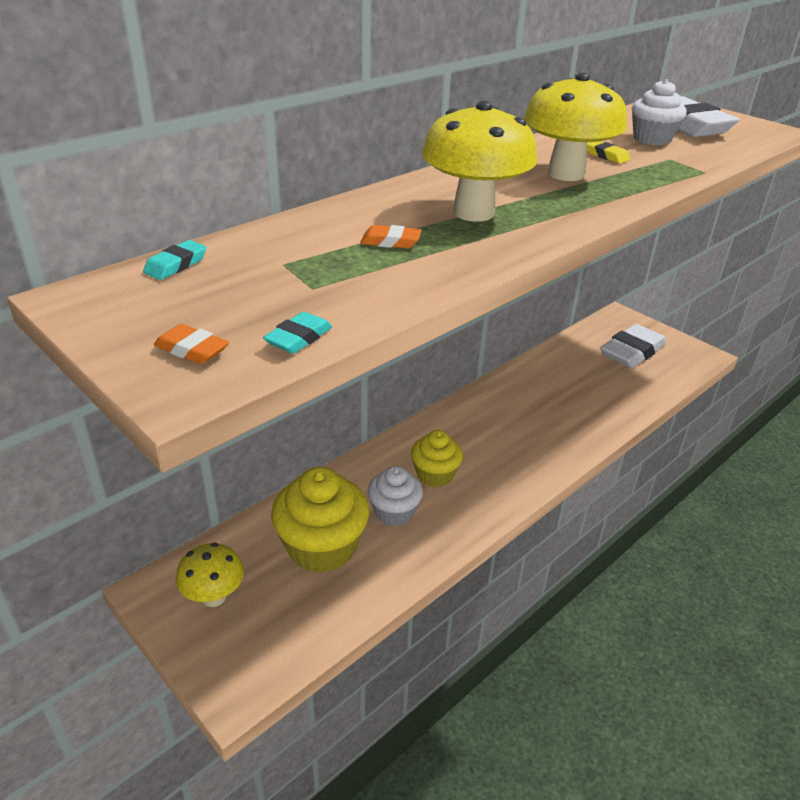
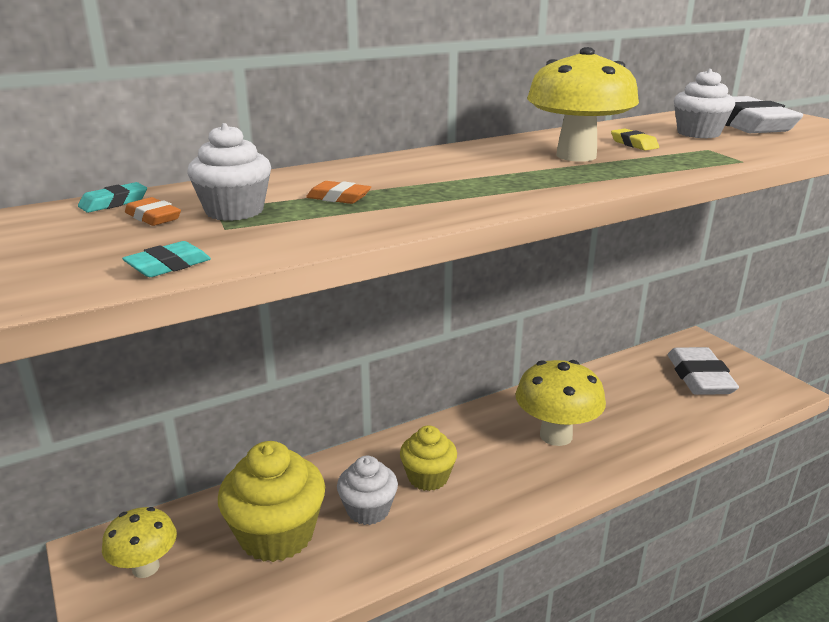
camera: 15 degrees right, 10 degrees down
orange eraser [154,324,229,364] -> orange eraser moved to [125,197,181,226]
yellow mushroom [422,101,537,221] -> yellow mushroom moved to [515,360,606,446]
white eraser [600,324,666,368] -> white eraser turned 60 degrees counterclockwise [668,347,739,395]
none -> white cupcake [187,123,271,221]

